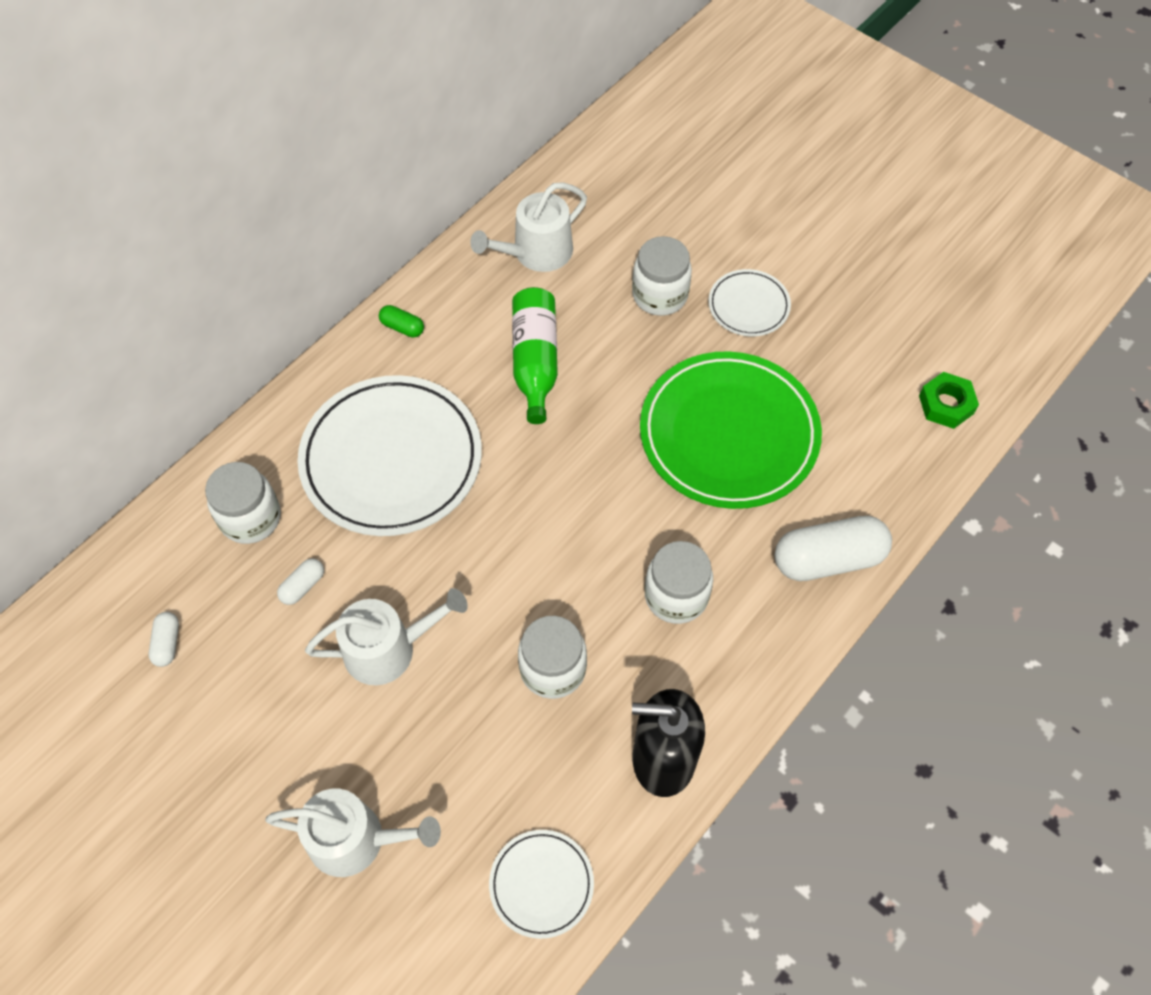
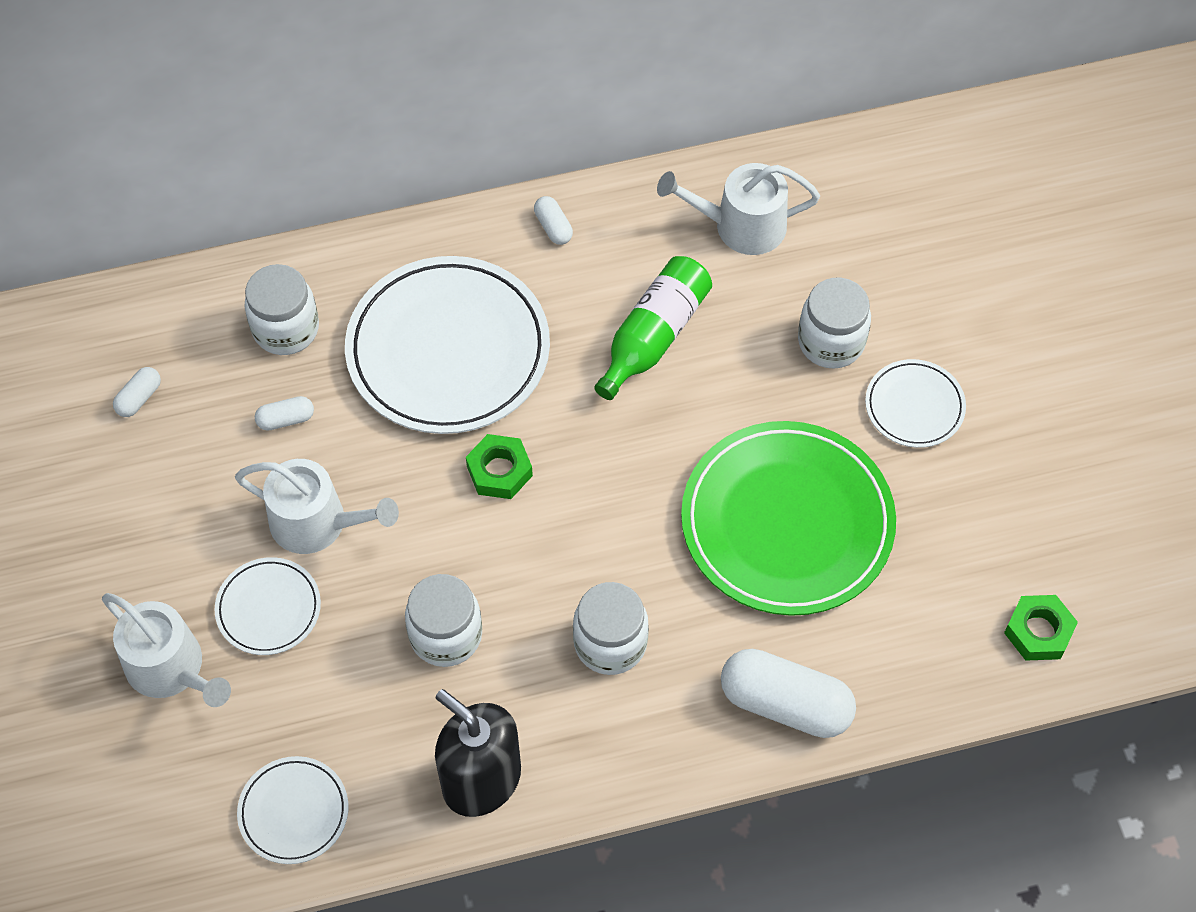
camera: 35 degrees right, 0 degrees up
green capsule [379,305,424,338] -> white capsule [534,196,573,245]
none -> white plate [214,557,321,655]
none -> green nut [466,434,533,499]

